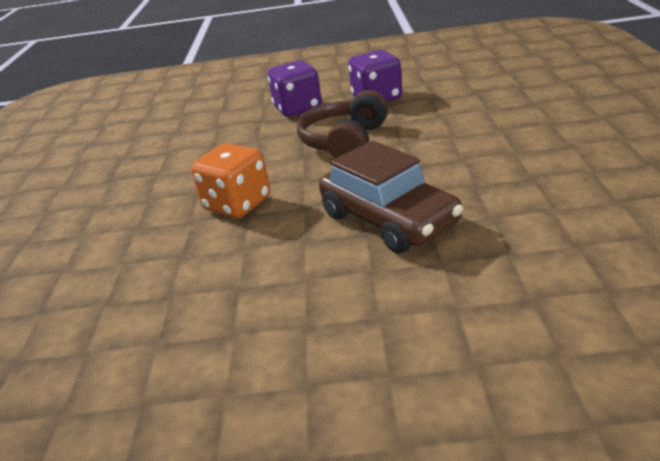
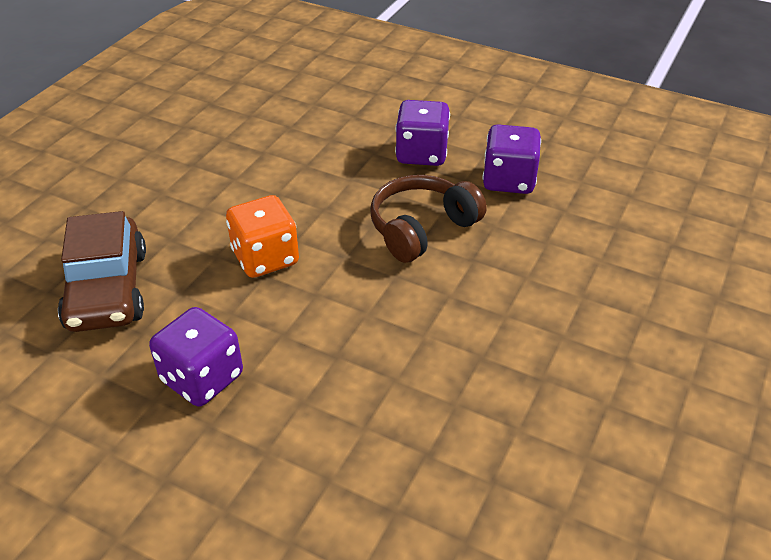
camera: 25 degrees right, 10 degrees up
brown car [319,141,463,253] -> brown car moved to [58,211,146,332]
none -> purple dice [149,307,243,407]

